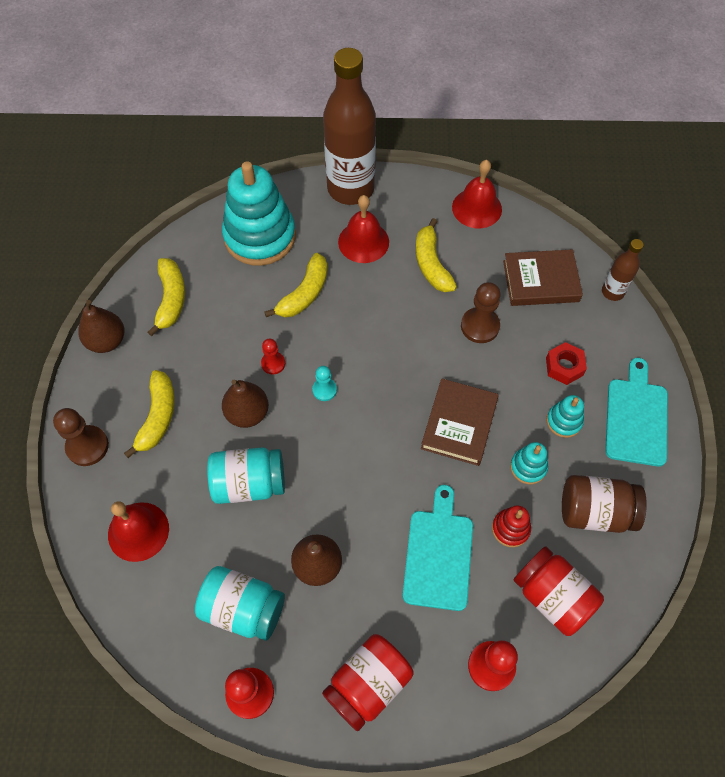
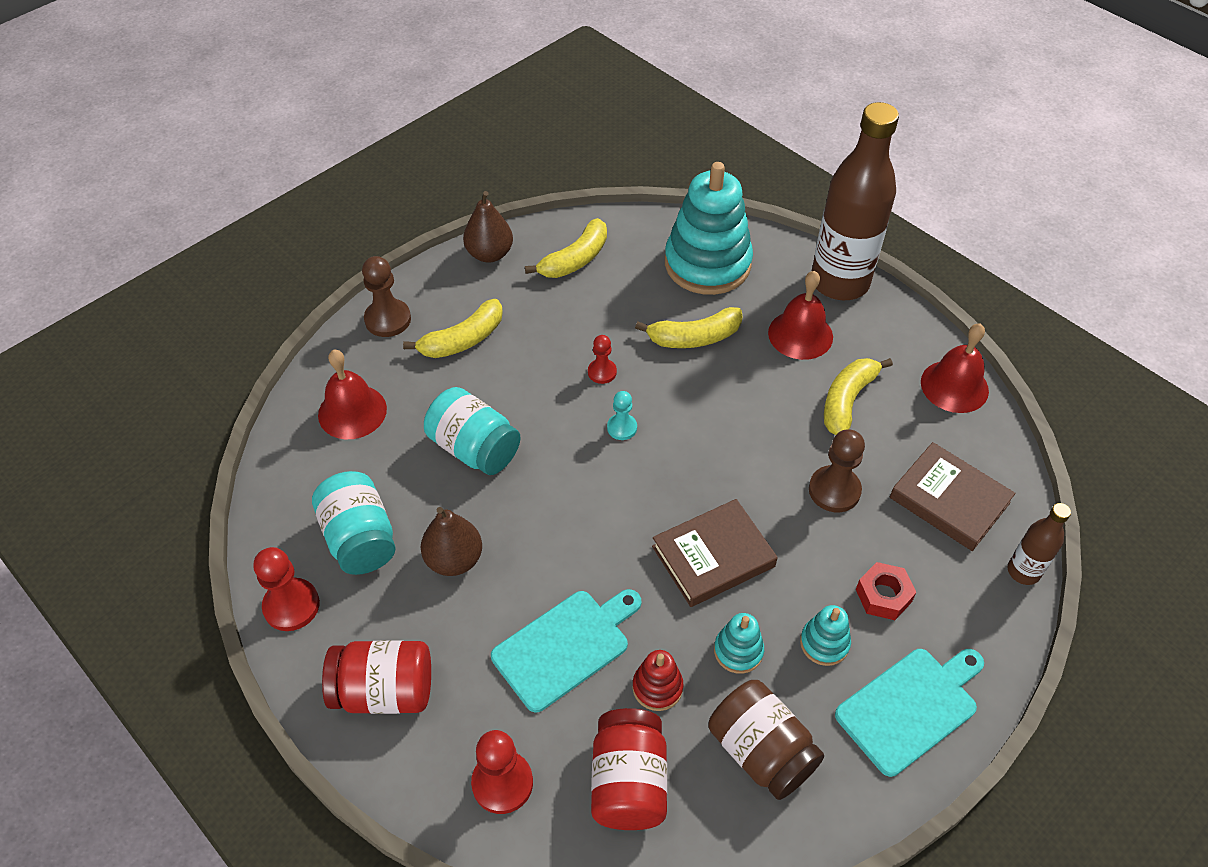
camera: 45 degrees right, 10 degrees down
brown pear [222,380,269,428] -> none

